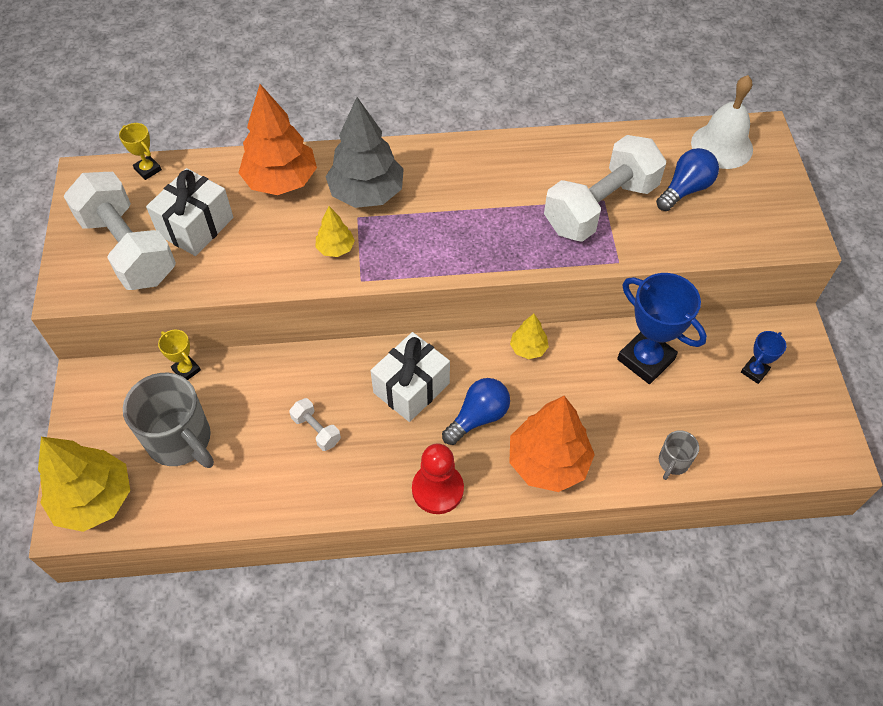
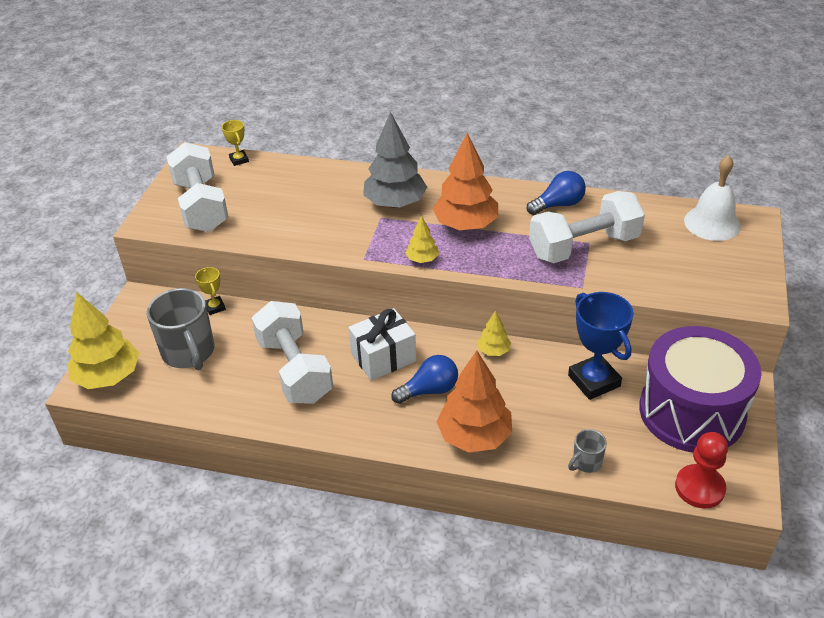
camera: 20 degrees right, 15 degrees down
white gift [146,168,233,256] -> none
orange tree [239,84,317,195] -> orange tree moved to [433,133,498,230]
white dumbbell [289,398,341,451] -> white dumbbell [252,301,333,404], size x2.36
yellow tree [315,206,355,257] -> yellow tree moved to [405,216,439,263]
red pawn [412,444,464,514] -> red pawn moved to [675,432,728,508]
blue light bulb [656,148,719,211] -> blue light bulb moved to [527,171,586,215]
blue trophy [741,331,786,384] -> purple drum [639,326,761,453]

